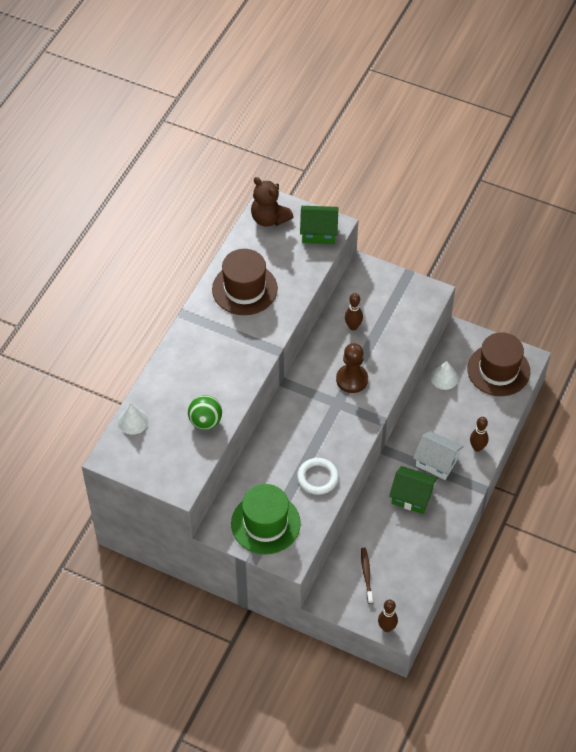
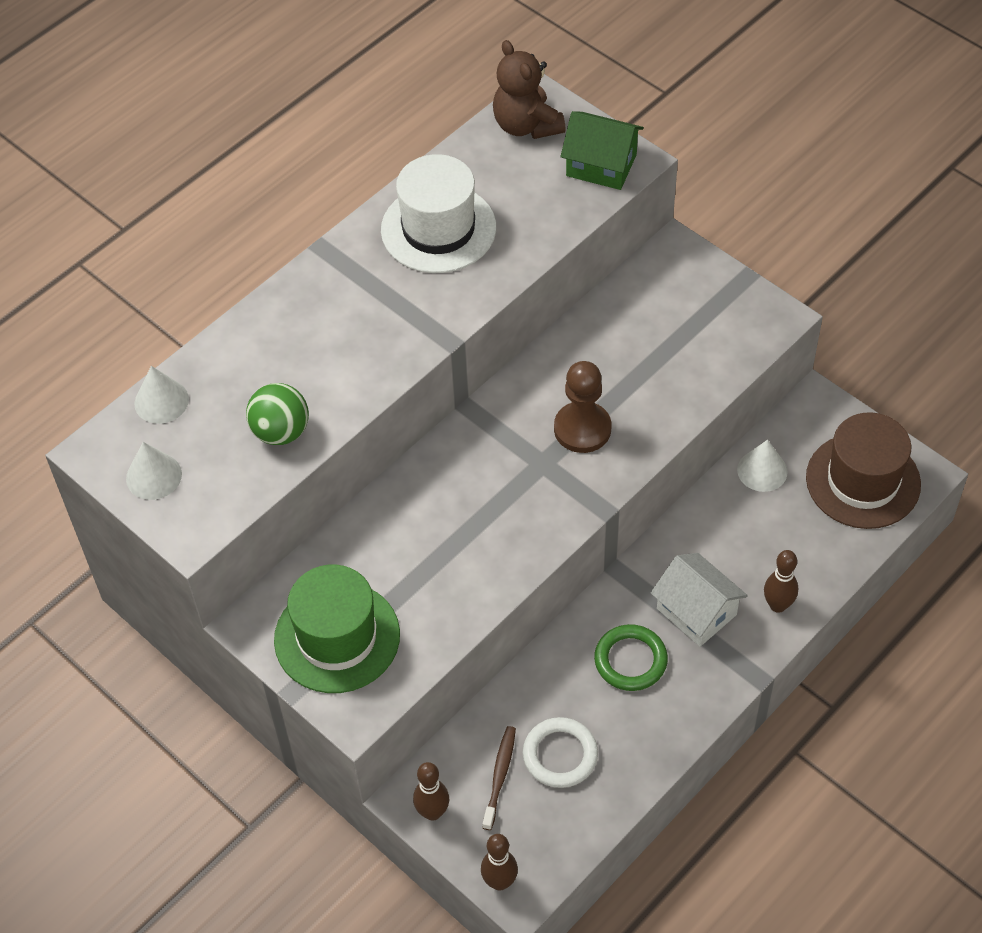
camera: 20 degrees right, 0 degrees up
brown hat [212,249,278,315] -> white hat [381,154,496,273]
white ring [297,458,339,495] -> white ring moved to [523,717,598,788]
brown bowling pin [345,293,363,331] -> brown bowling pin moved to [413,762,449,821]
green house [389,466,437,514] -> green ring [594,624,668,691]
none -> white cone [126,442,182,500]

